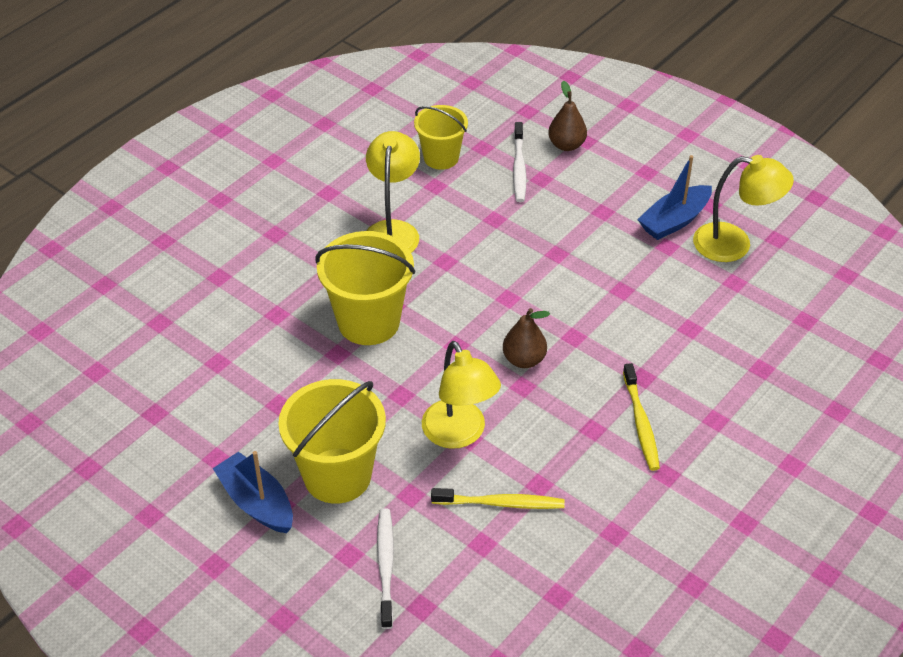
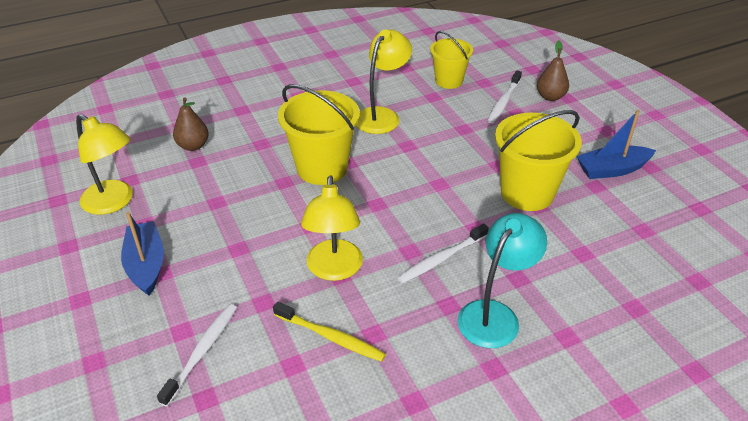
camera: 25 degrees right, 5 degrees down
yellow bucket [278,379,386,504] -> yellow bucket moved to [495,110,582,211]
brown pear [503,308,550,368] -> brown pear moved to [173,97,209,151]
yellow toothbrush [623,363,660,471] -> turquoise lamp [457,213,547,348]
yellow lamp [693,155,794,262] -> yellow lamp moved to [76,114,133,215]
none -> white toothbrush [397,224,489,284]

